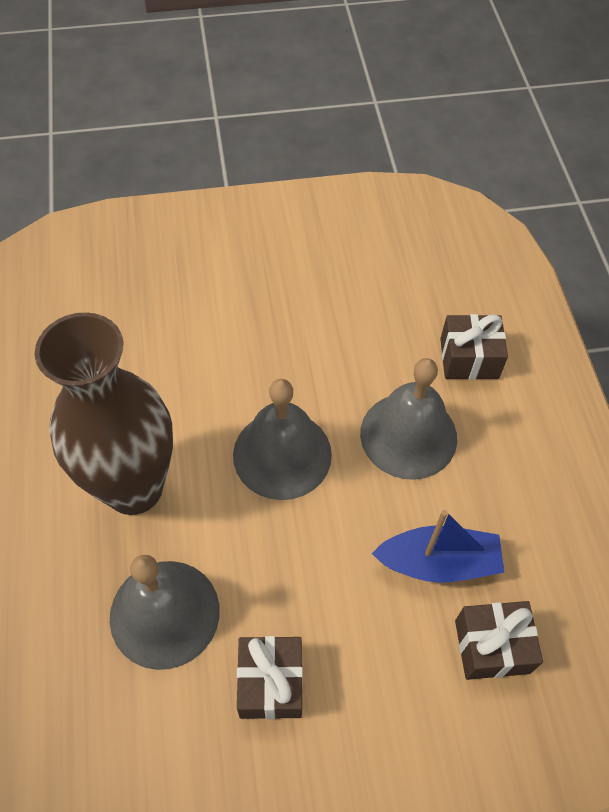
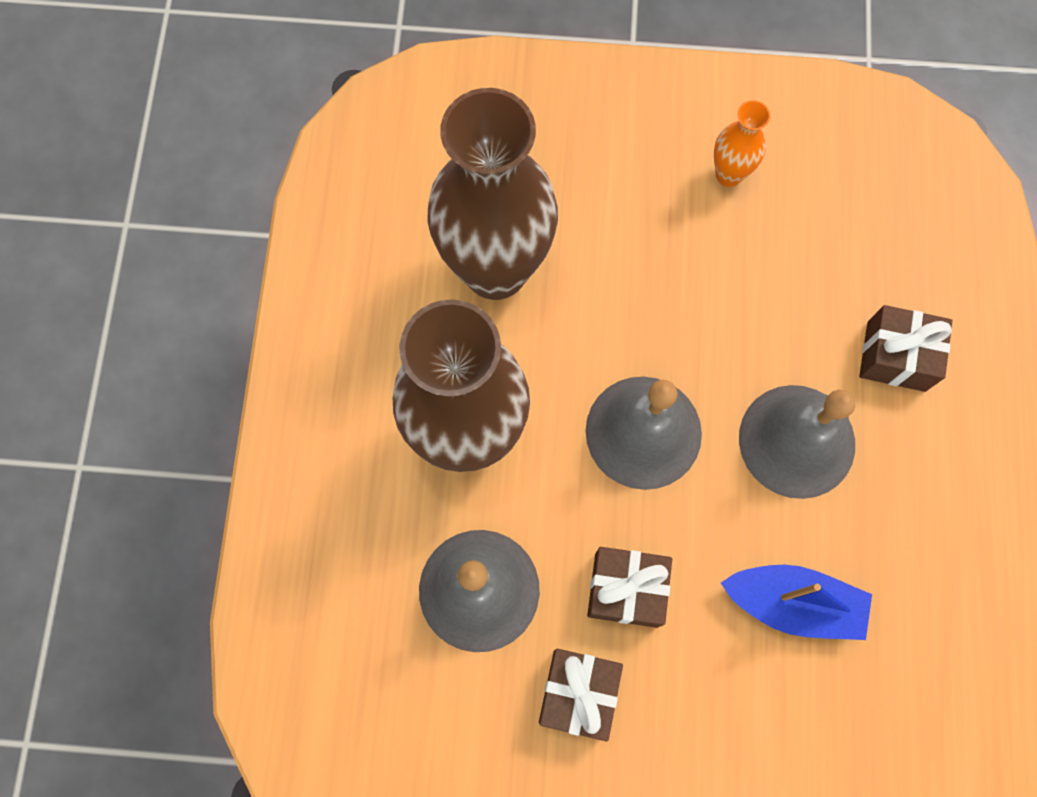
camera: 15 degrees right, 15 degrees up
brown gift [455,601,543,680] -> brown gift moved to [587,547,672,628]
none -> brown vase [428,88,558,300]
none -> orange vase [714,100,771,187]

